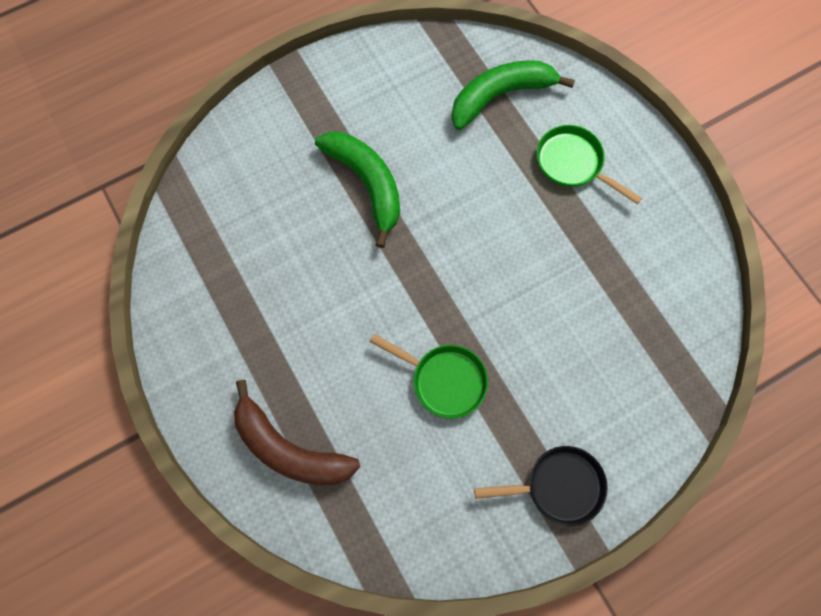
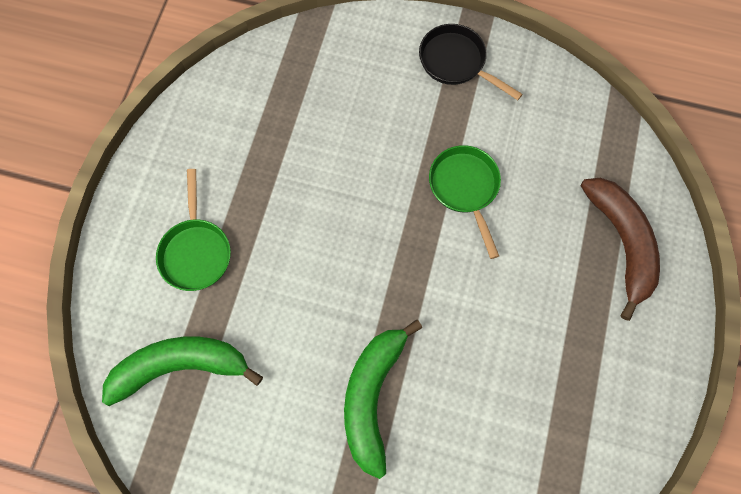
camera: 135 degrees left, 0 degrees up
green banana [451,60,575,130] -> green banana turned 150 degrees clockwise [102,337,263,406]

